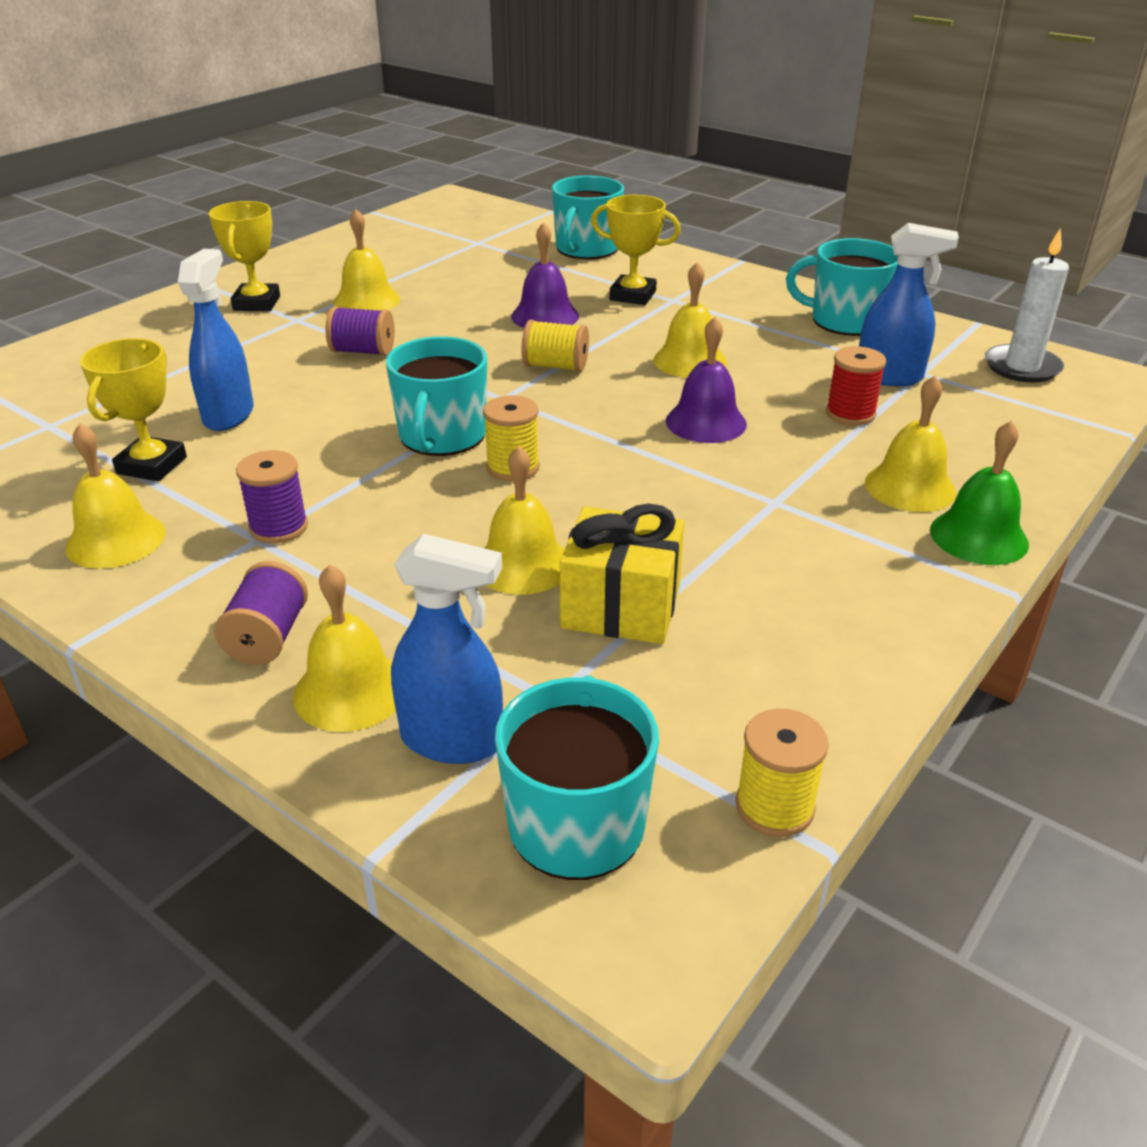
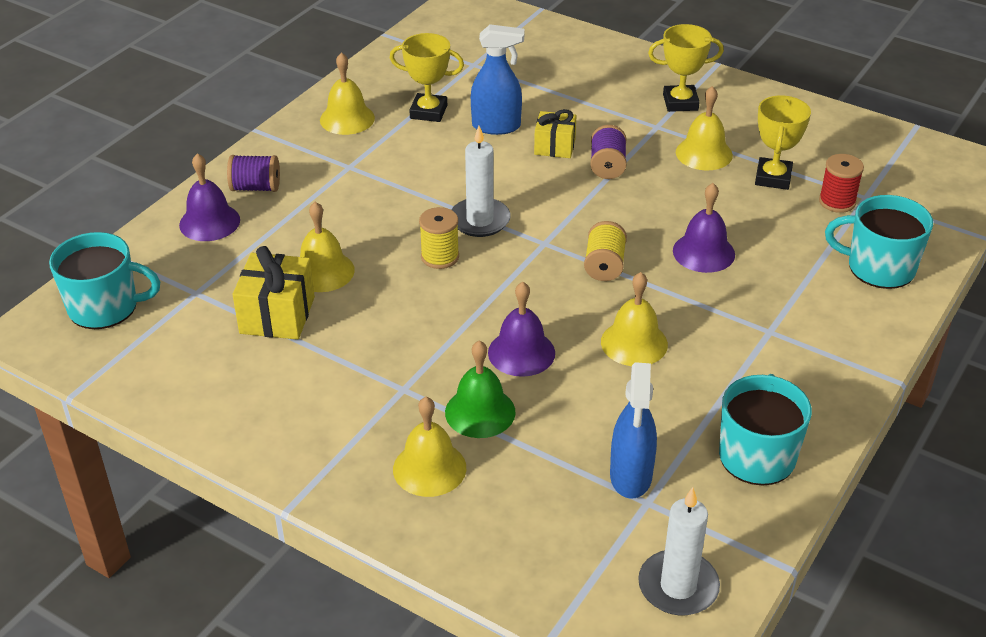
camera: 85 degrees right, 5 degrees up
purple spool [236,450,308,543] -> none
yellow bell [293,564,396,732] -> purple bell [179,153,240,241]
turquoise mug [386,336,487,456] -> white candle [451,126,511,237]
blue spray bottle [391,534,503,764] -> none
yellow trophy [591,195,681,305] -> yellow trophy moved to [755,95,811,190]
yellow spool [736,709,829,837] -> none
red spool [826,346,886,426] -> red spool moved to [819,154,864,213]
green bell [930,421,1029,565] -> green bell moved to [445,340,516,438]
none -> yellow gift [534,109,577,158]

